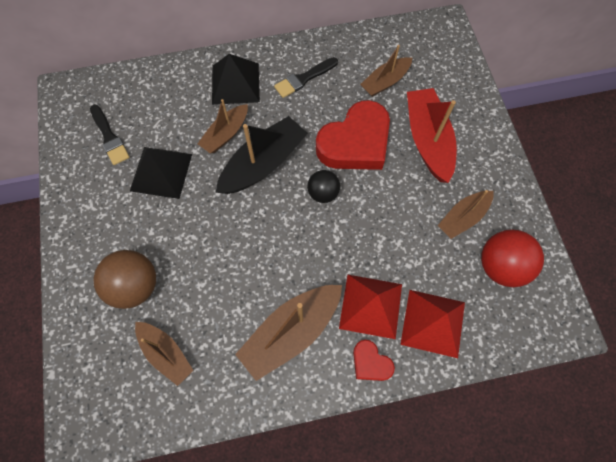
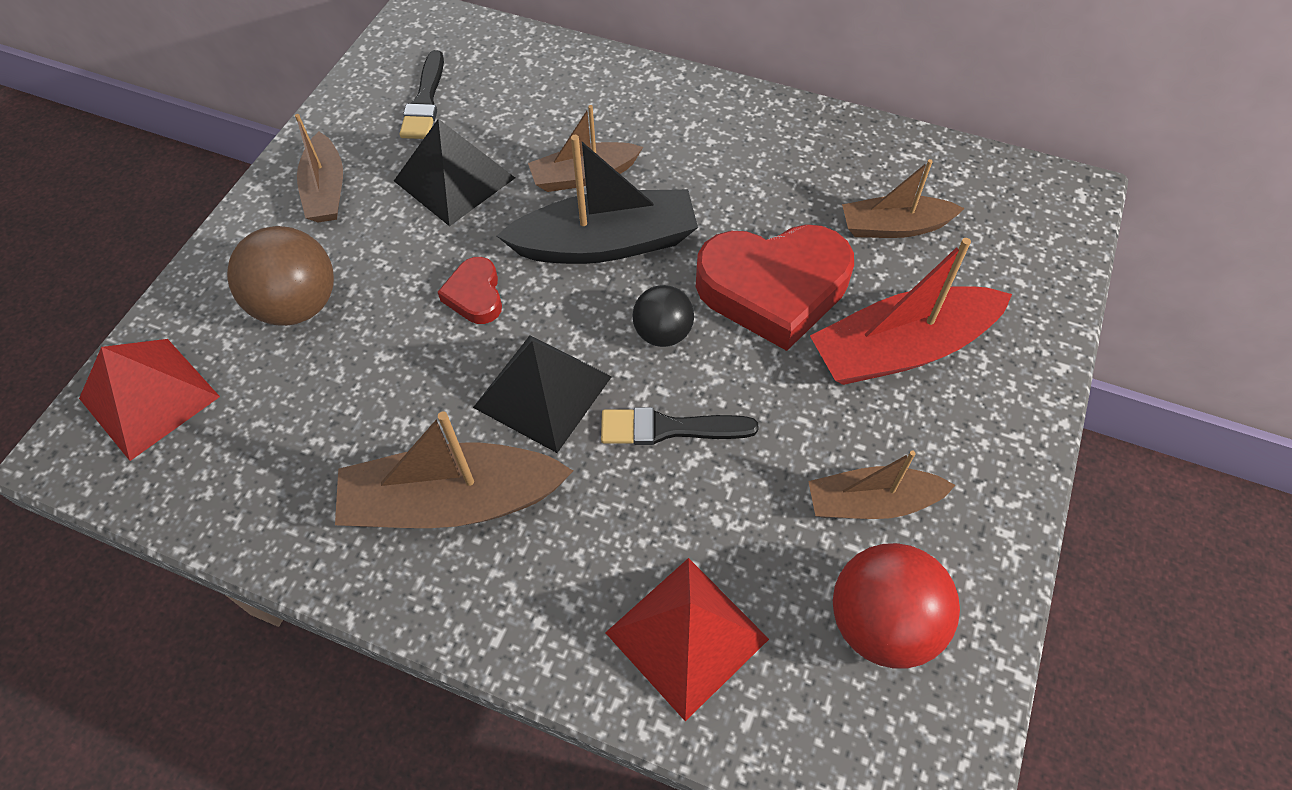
camera: 35 degrees right, 10 degrees down
brown boat [135,322,194,386] -> brown boat moved to [295,114,343,222]
black pyramid [212,54,260,105] -> black pyramid moved to [473,335,612,453]
black brush [274,57,338,98] -> black brush moved to [601,407,759,445]
red pyramid [339,275,402,339] -> red pyramid moved to [79,339,220,461]
red heart [353,340,395,381] -> red heart moved to [438,257,502,324]
red boat [407,88,457,183] -> red boat turned 135 degrees counterclockwise [810,238,1012,385]

